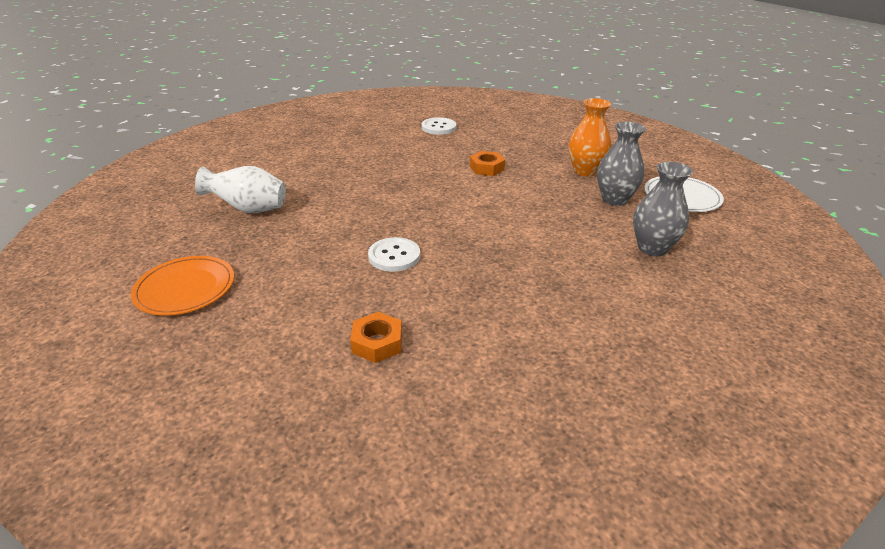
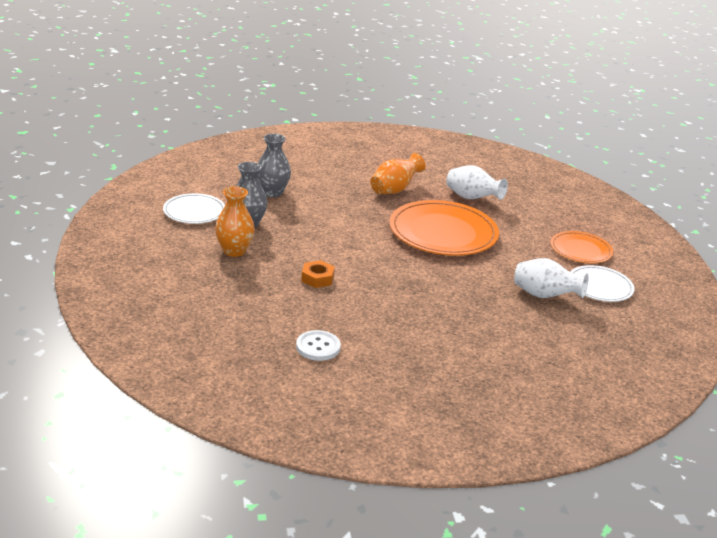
camera: 160 degrees left, 5 degrees down
orange nut [350,312,402,363] -> white vase [446,165,508,200]
white button [368,237,420,272] -> orange plate [389,200,499,256]
none -> orange vase [370,153,425,194]
none -> white plate [570,265,635,302]

